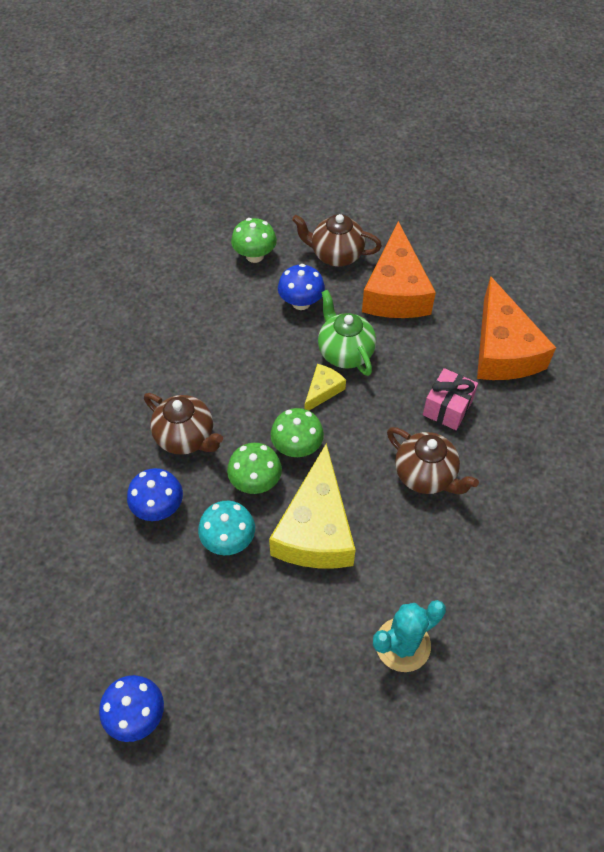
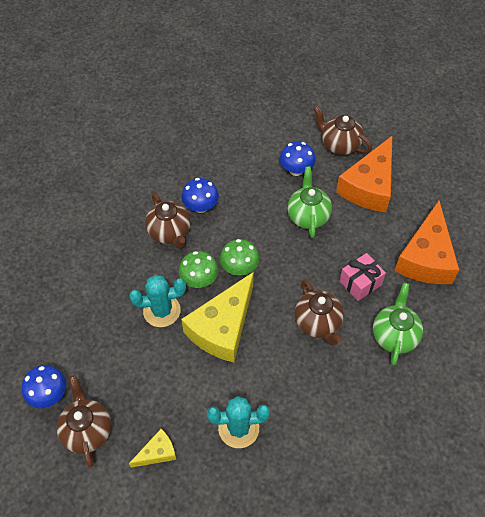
camera: 25 degrees right, 0 degrees up
blue mushroom [127,468,183,521] -> blue mushroom moved to [181,178,219,213]
turquoise mushroom [198,501,255,555] -> turquoise cactus [129,275,186,327]
green mushroom [231,218,277,263] -> none
yellow cheese [305,364,346,411] -> yellow cheese moved to [129,429,176,468]
none -> brown teapot [57,375,111,467]
none -> green teapot [373,283,423,365]

